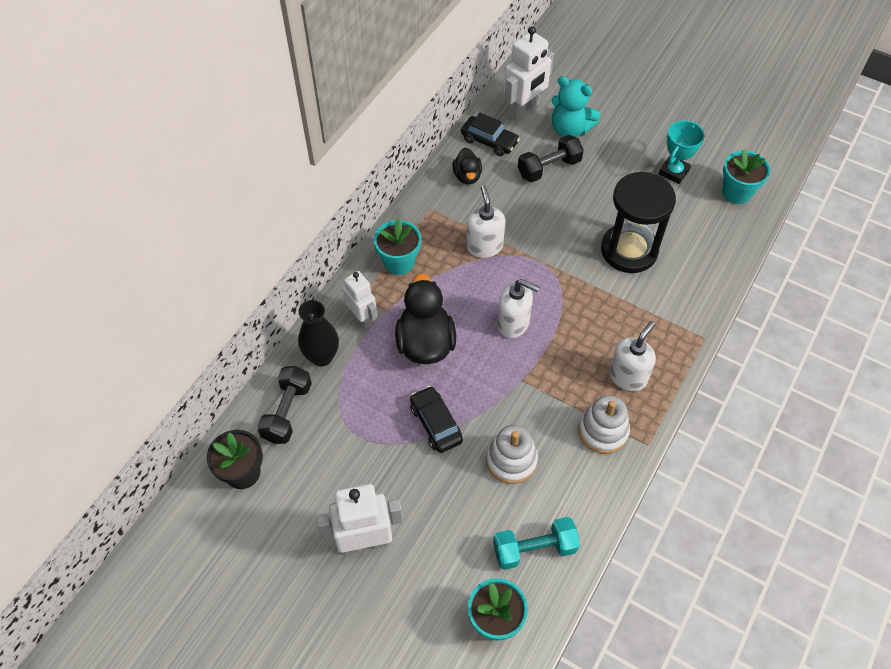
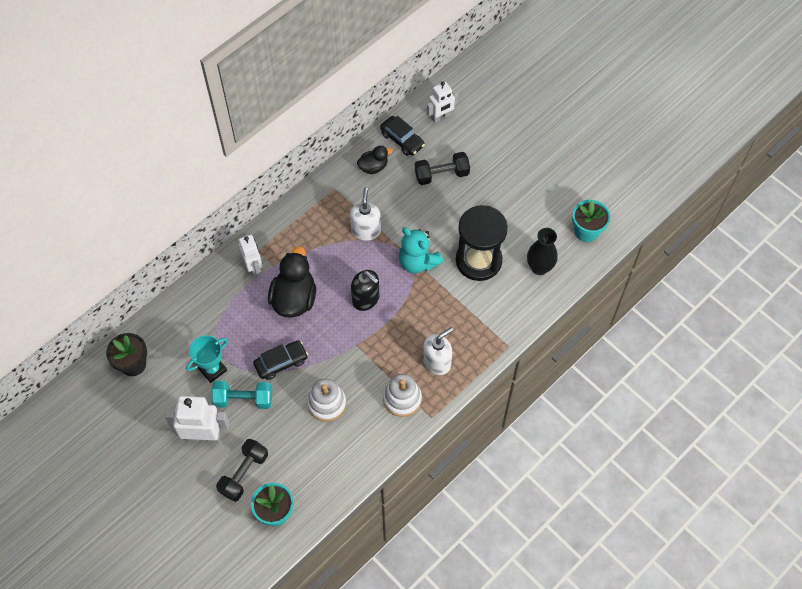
camera: 15 degrees right, 5 degrees up
black dumbbell [257,366,312,444] -> black dumbbell moved to [216,439,268,502]
black vase [298,300,339,366] -> black vase moved to [527,228,558,275]
turquoise flower pot [374,218,421,275] -> none
black car [410,386,463,453] -> black car turned 75 degrees clockwise [253,341,308,380]
black duck [453,148,482,185] -> black duck turned 120 degrees counterclockwise [357,146,393,174]
turquoise dumbbell [493,517,580,570] -> turquoise dumbbell moved to [211,381,272,409]
white soap dispenser [497,279,539,338] -> black soap dispenser [351,270,379,311]
white robot [504,26,554,120] -> white robot [427,82,458,123], size x0.66
turquoise teddy bear [552,76,601,137] -> turquoise teddy bear moved to [399,227,444,274]
turquoise trophy [659,120,704,184] -> turquoise trophy moved to [186,335,228,383]

